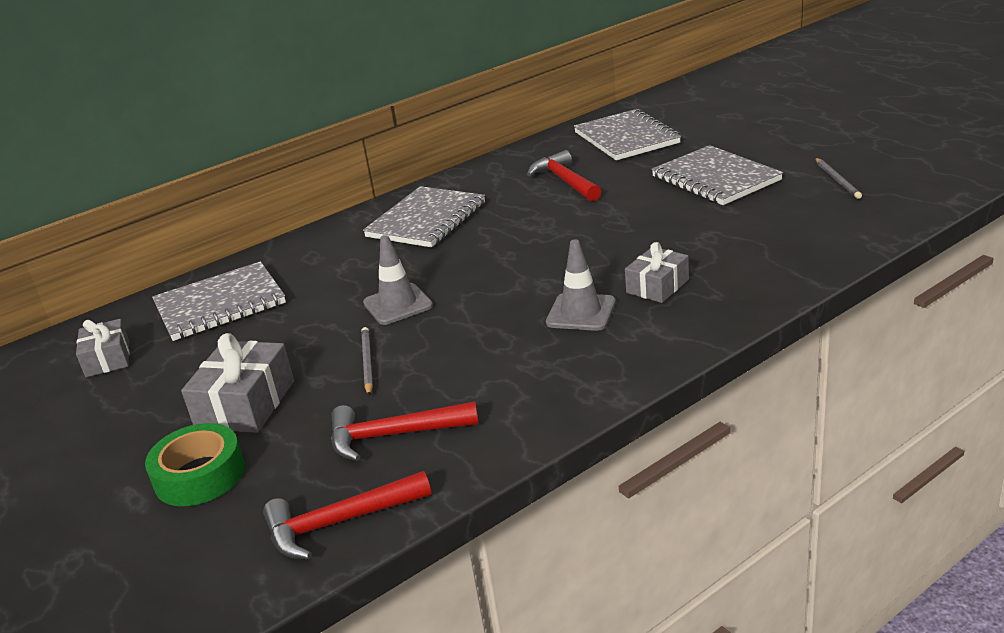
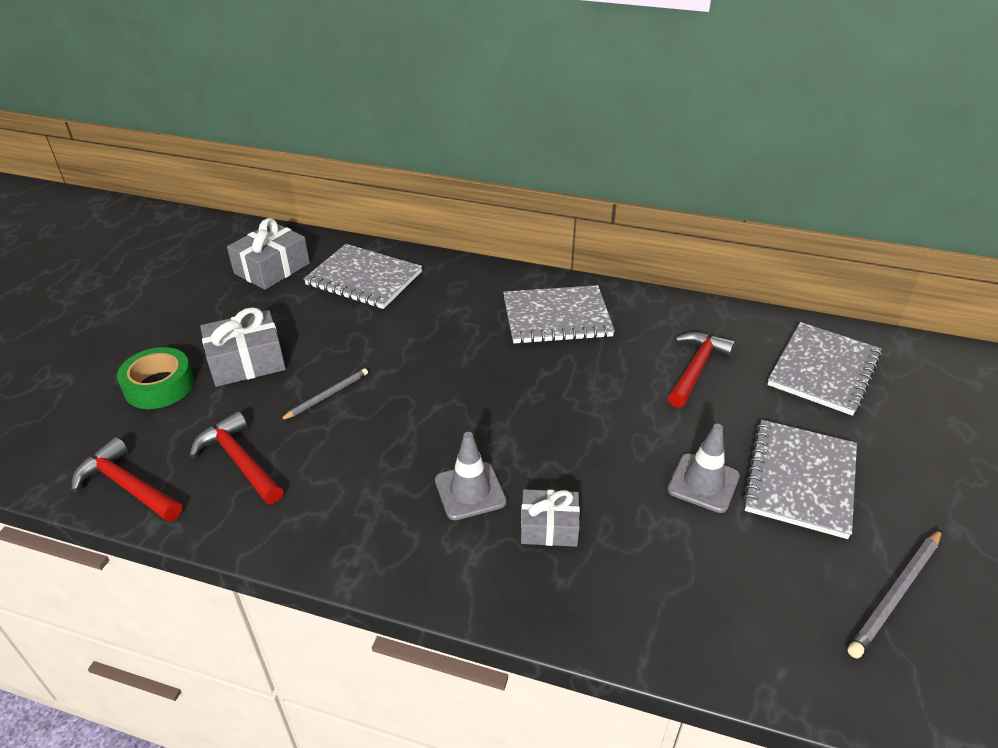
camera: 50 degrees right, 10 degrees up
grey gift [76,319,130,377] -> grey gift [227,218,310,290], size x1.52
grey traffic cone [363,235,433,325] -> grey traffic cone moved to [667,424,740,513]
grey pencil [815,158,862,199] -> grey pencil [847,529,942,658], size x1.51

